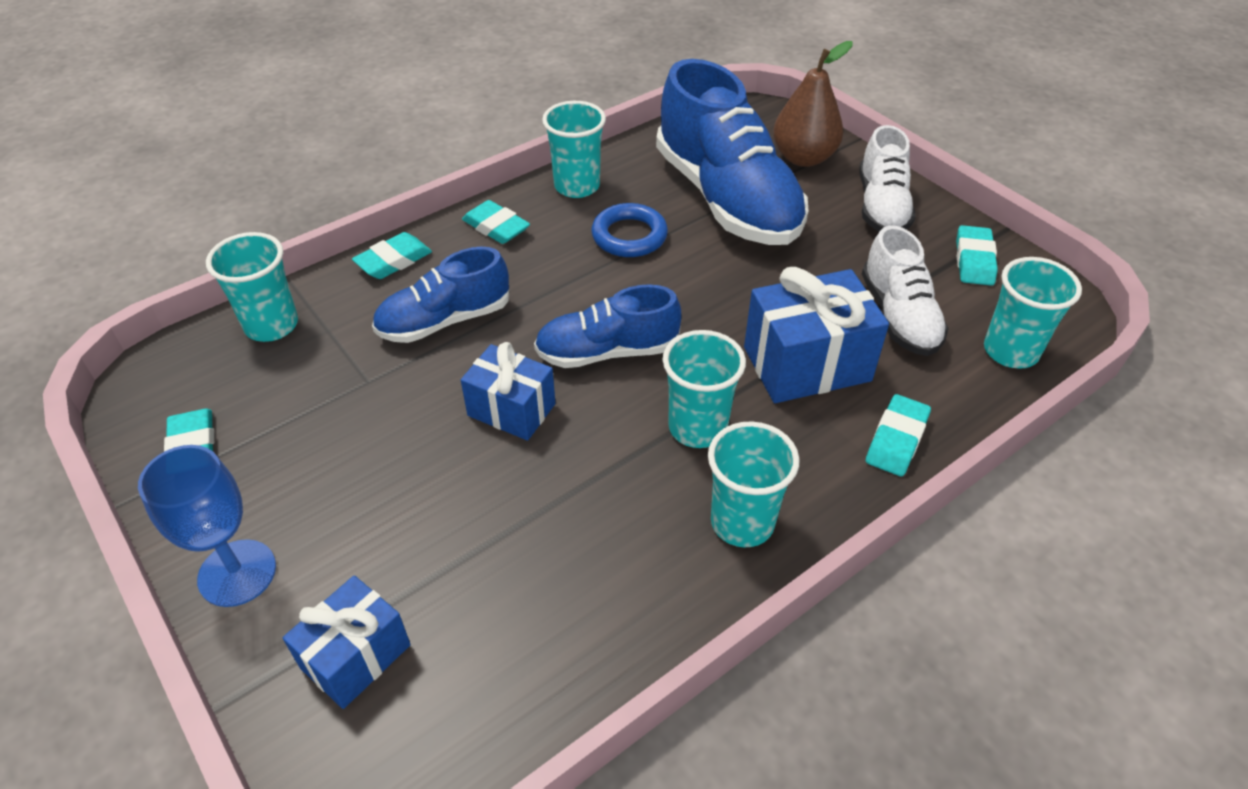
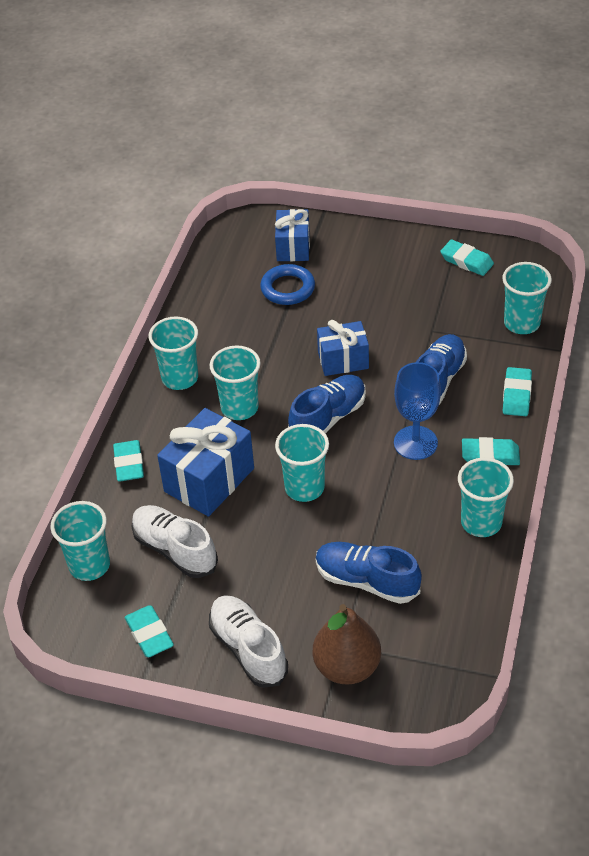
camera: 145 degrees right, 0 degrees up
blue goblet [138,445,276,607] -> blue goblet moved to [394,362,441,460]
blue ring [592,203,668,257] -> blue ring moved to [260,264,315,305]
blue shoe [656,59,808,245] -> blue shoe [316,542,422,604], size x0.56
none -> turquoise cup [275,424,329,502]

